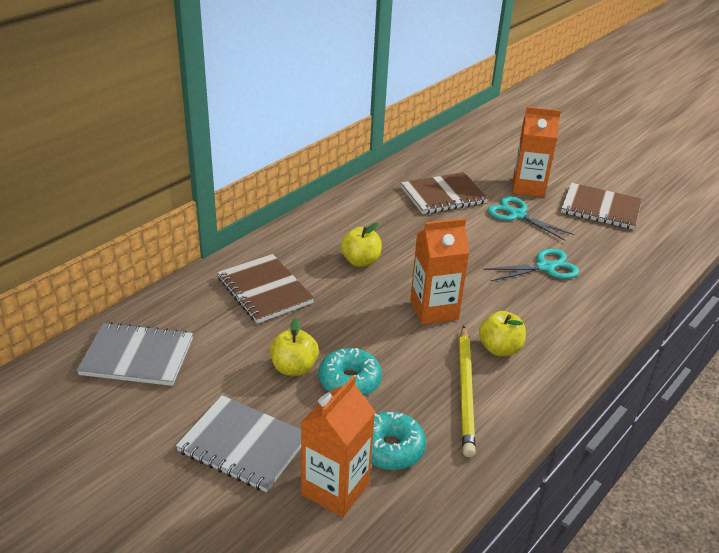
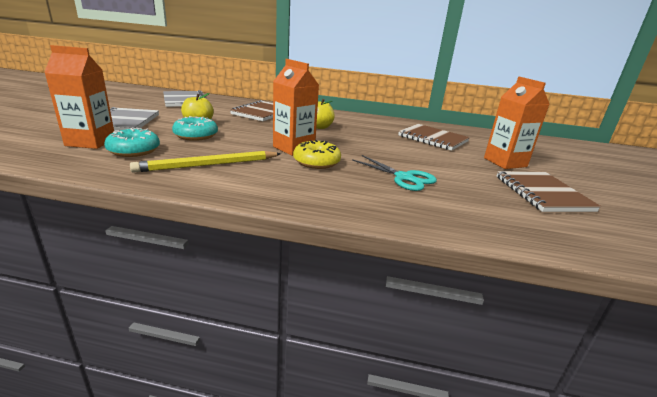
camera: 60 degrees right, 10 degrees down
yellow apple [479,311,526,356] -> none
turquoise scissors [487,197,574,241] -> none
none -> yellow donut [293,140,341,169]

